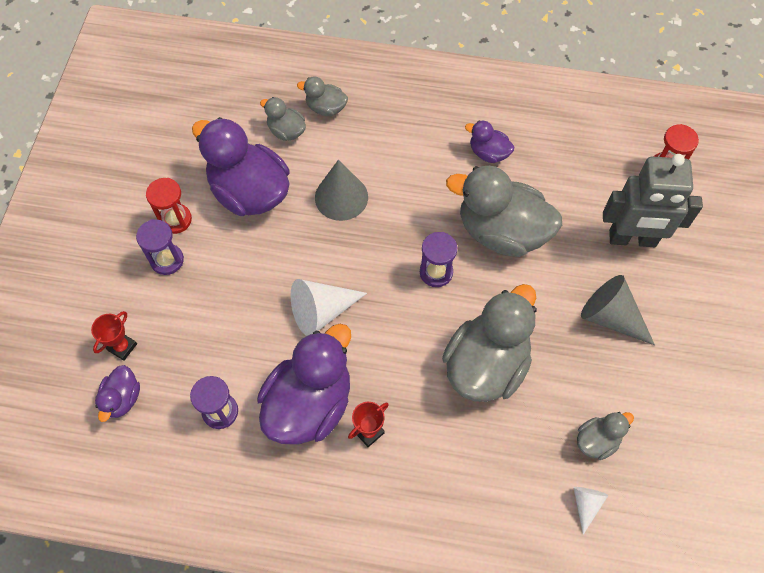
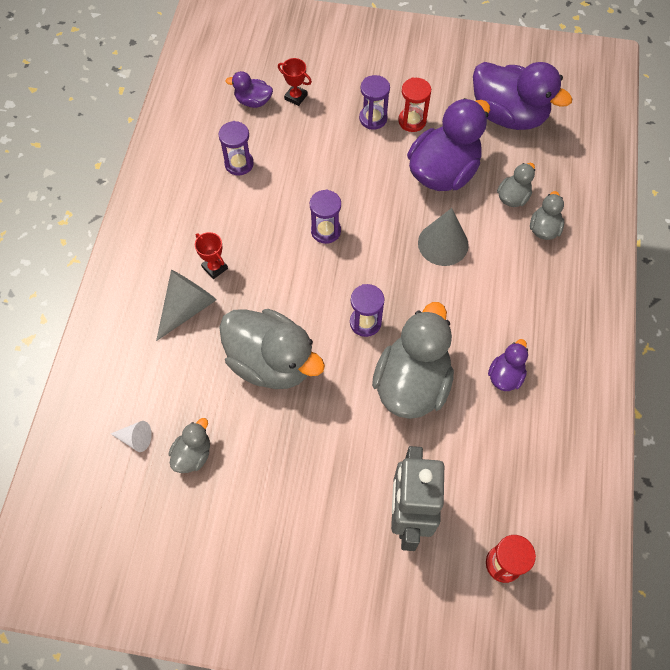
camera: 90 degrees right, 0 degrees up
purple duck [257,324,351,444] -> purple duck moved to [473,62,572,130]
white cone [290,279,367,336] -> purple hourglass [310,189,341,244]
grey duck [577,412,634,460] -> grey duck turned 120 degrees counterclockwise [169,418,210,473]
grey cone [581,275,655,345] -> grey cone moved to [156,270,217,341]

